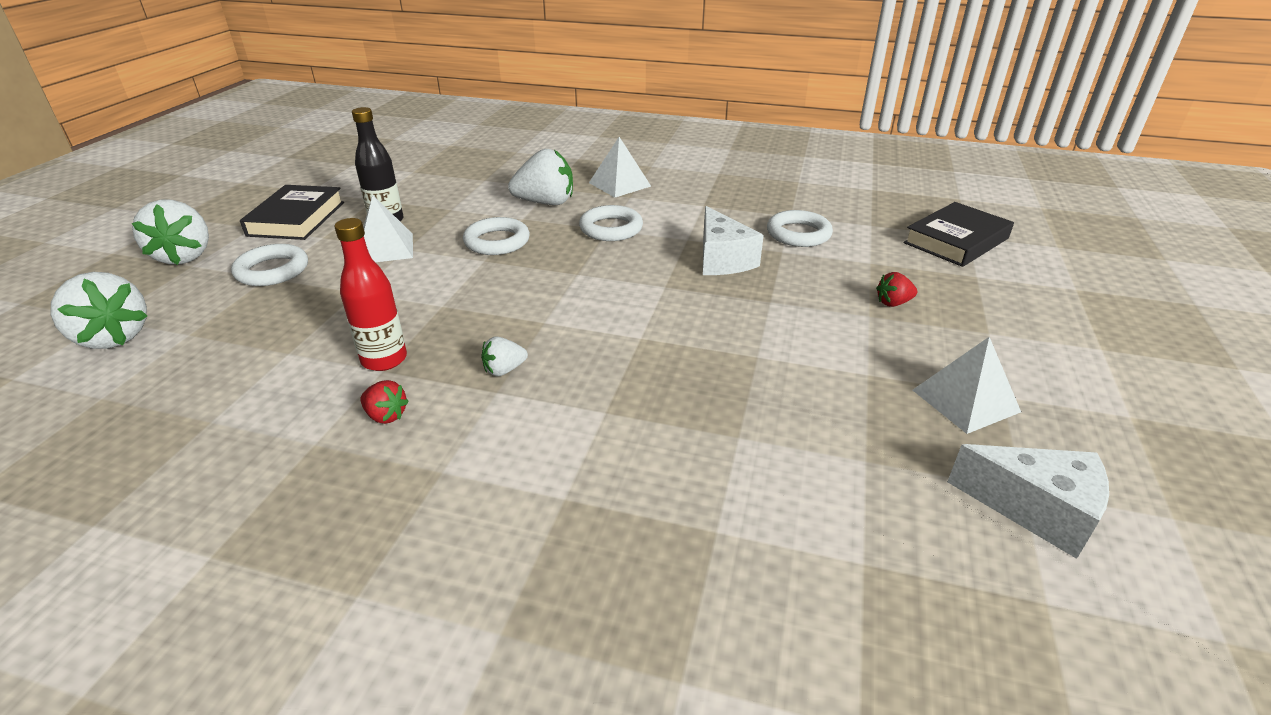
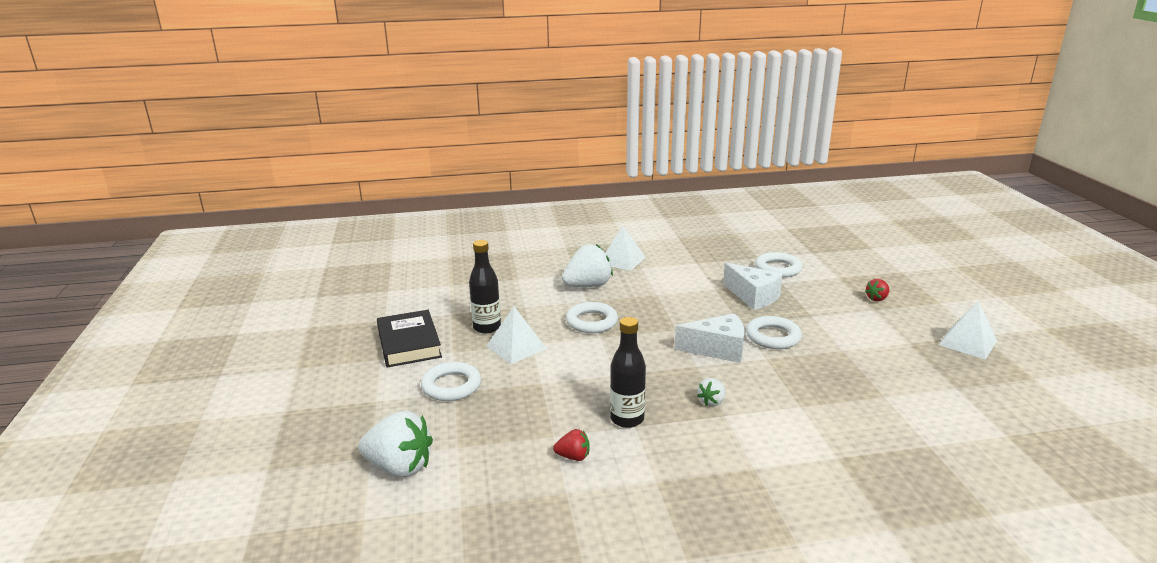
camera: 25 degrees left, 10 degrees down
white strawberry [132,199,209,265] -> none
red bottle [335,218,407,371] -> black bottle [610,317,646,428]
red strawberry [360,380,409,424] -> red strawberry moved to [553,429,590,461]
white ring [579,205,643,241] -> white ring moved to [746,316,802,349]
black book [903,202,1014,267] -> none
white cheese [947,444,1109,559] -> white cheese moved to [675,313,745,363]

